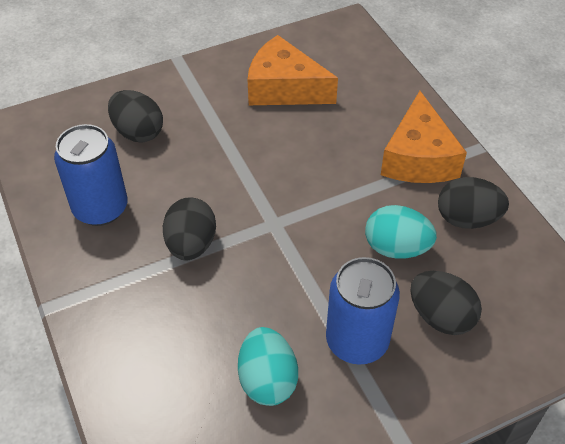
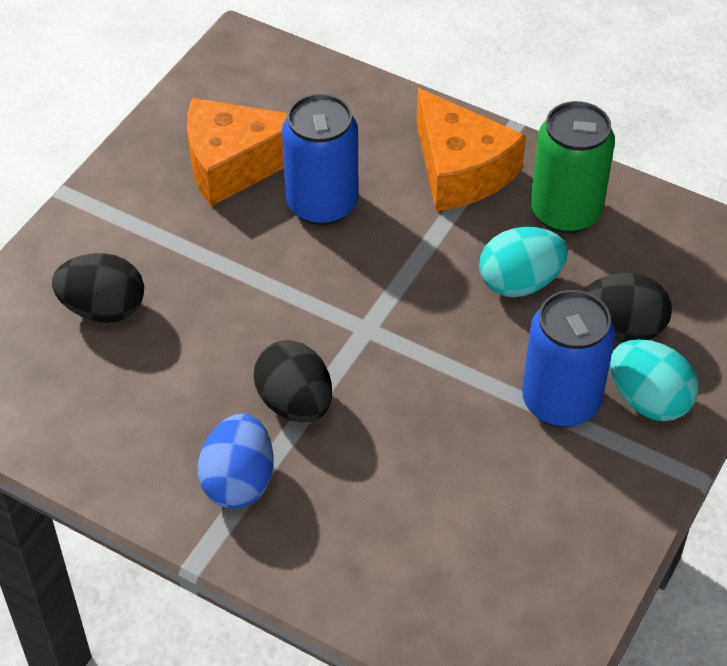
camera: 35 degrees left, 0 degrees up
blue can [54,124,128,226] -> blue can moved to [282,93,358,225]
turquoise egg [238,327,298,406] -> turquoise egg moved to [610,339,699,421]
black egg [438,177,509,229] -> green can [530,101,615,233]
none -> blue egg [198,414,273,508]

